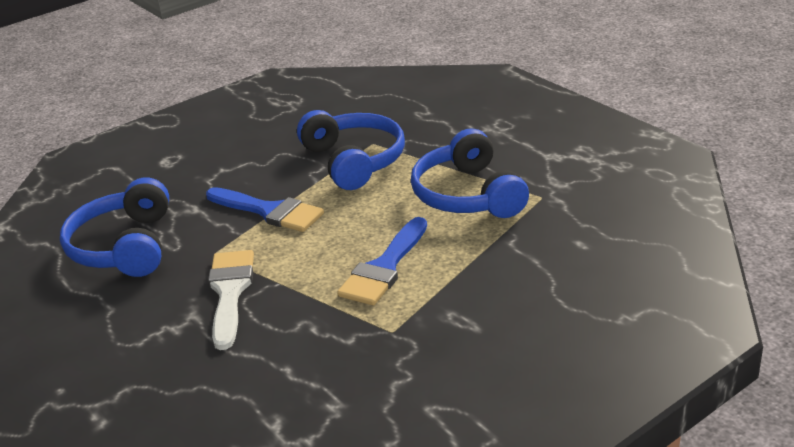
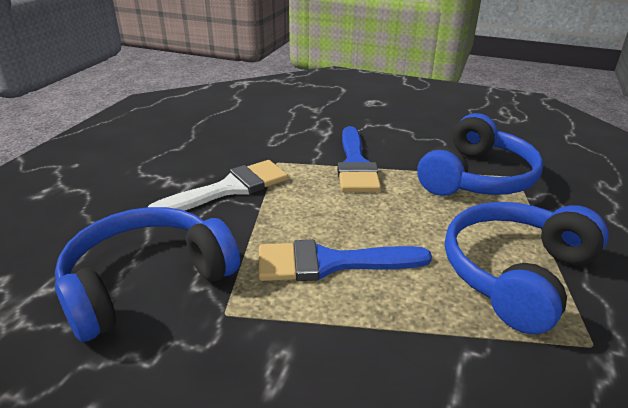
camera: 55 degrees right, 0 degrees up
blue headphones [60,177,169,277] -> blue headphones moved to [55,207,240,342]

